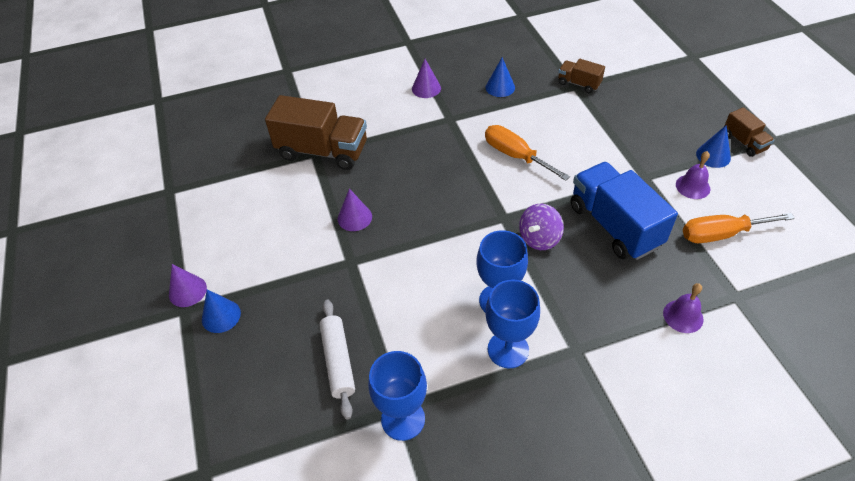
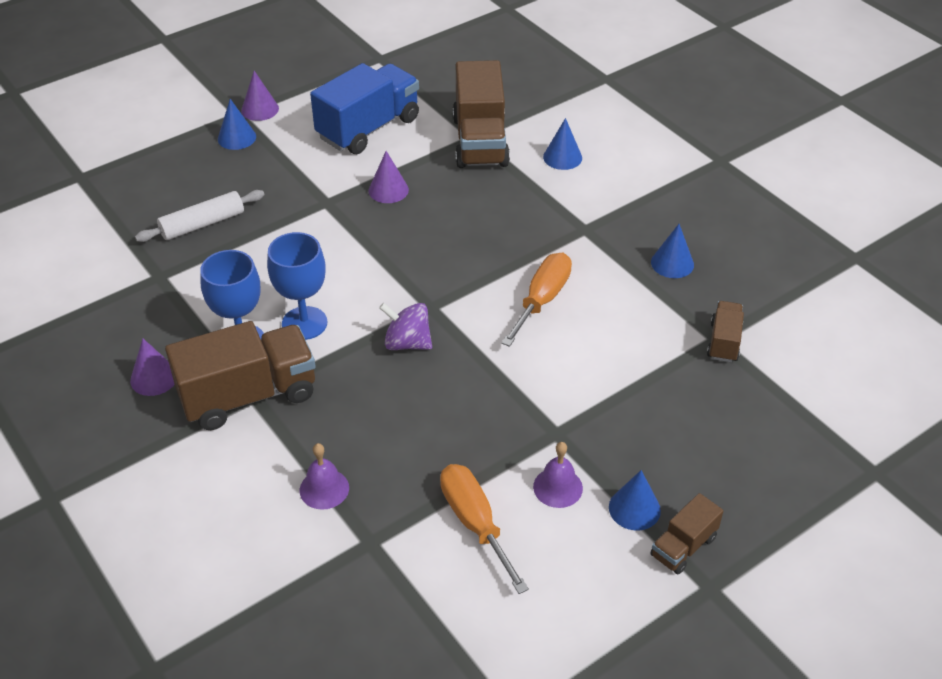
camera: 70 degrees right, 5 degrees down
blue goblet [368,351,427,441] -> none
purple cone [412,59,441,98] -> purple cone moved to [130,338,175,396]
blue truck [571,162,678,260] -> blue truck moved to [310,63,419,154]
none -> brown truck [165,321,316,430]
none -> blue cone [543,118,582,170]

